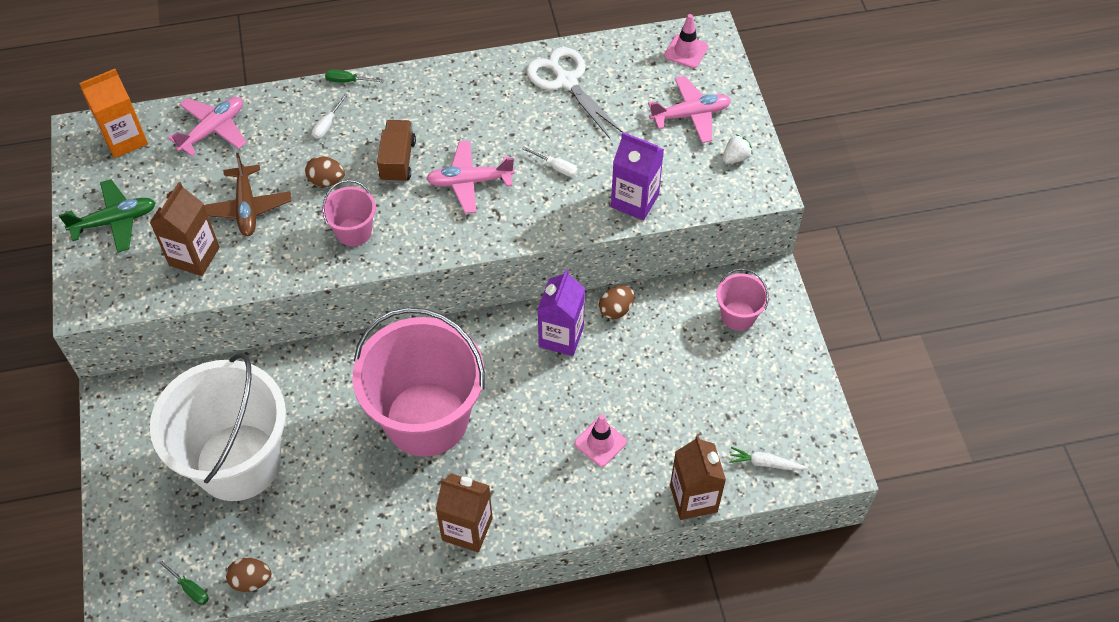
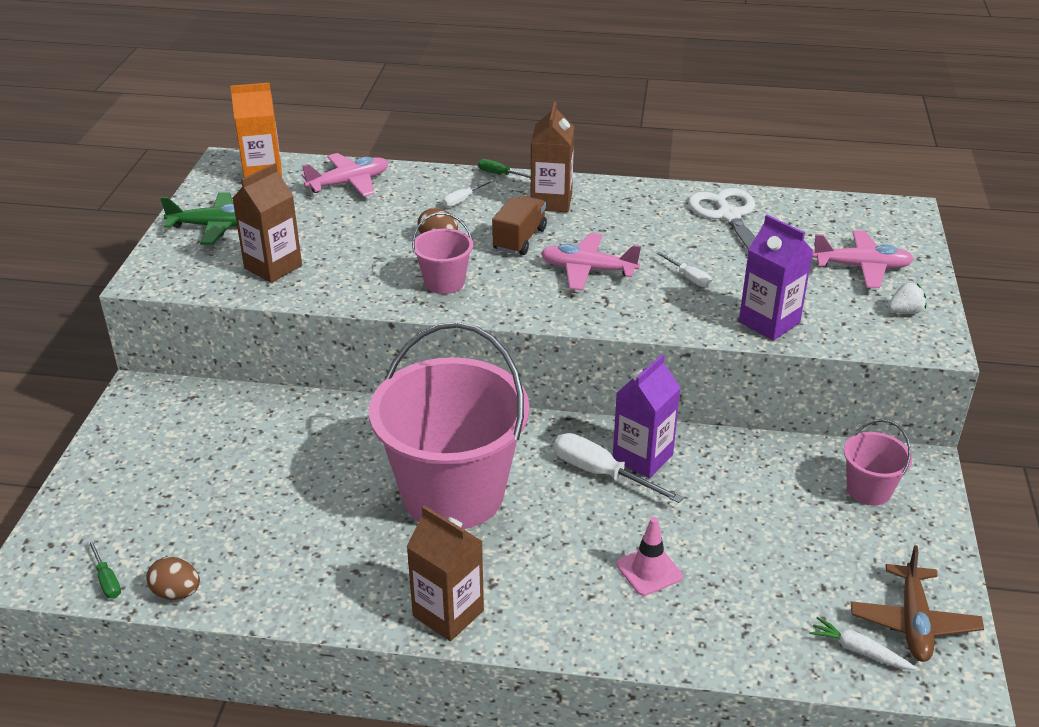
camera: 20 degrees right, 20 degrees down
white bucket [150,353,286,501] -> none
brown plane [204,153,291,236] -> brown plane moved to [851,545,984,662]
brown egg [599,285,634,319] -> none
pink traffic cone [664,14,708,68] -> none
brown carton [670,435,726,520] -> brown carton moved to [531,102,574,212]
none -> white screwdriver [554,433,684,503]

